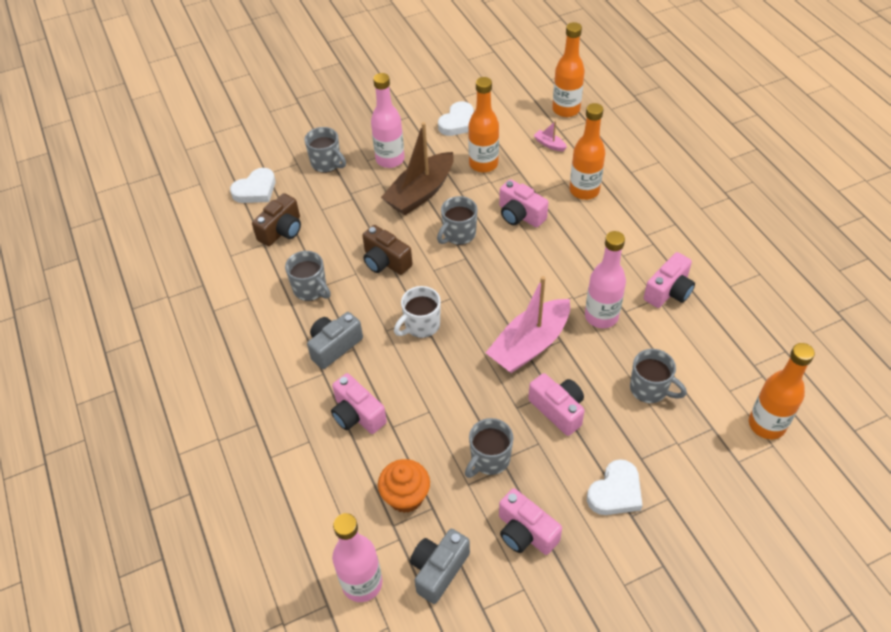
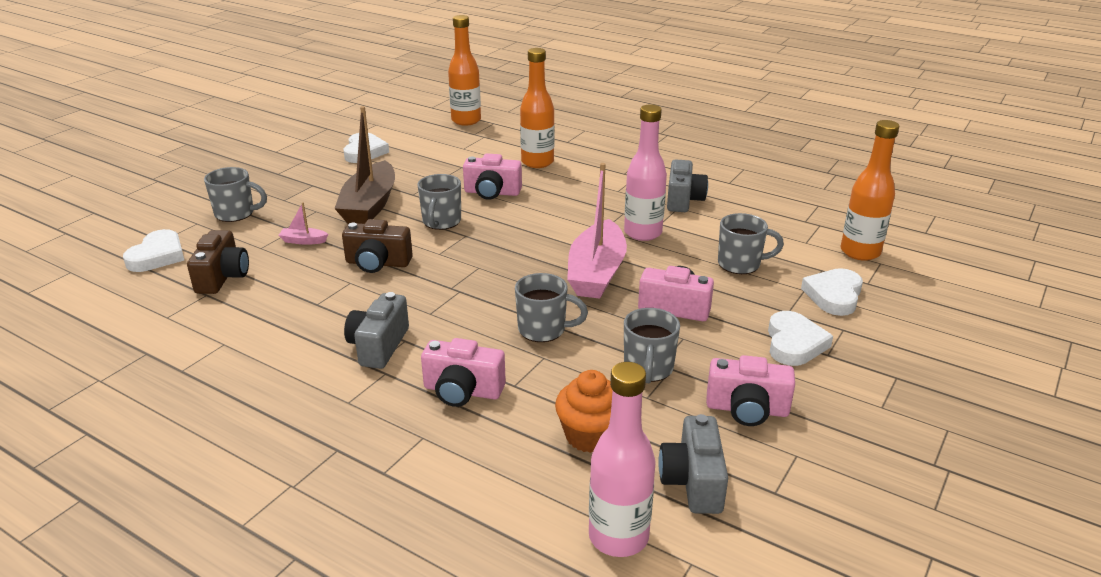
camera: 35 degrees left, 20 degrees down
grey mug [285,251,331,301] -> grey mug moved to [515,273,588,342]
pink bottle [371,73,404,168] -> none
white mug [394,286,441,338] -> none
orange bottle [468,77,499,173] -> none
pink boat [534,121,567,151] -> pink boat moved to [279,202,328,245]
pink camera [644,252,695,308] -> grey camera [667,159,708,212]
none -> white heart [801,268,863,316]

